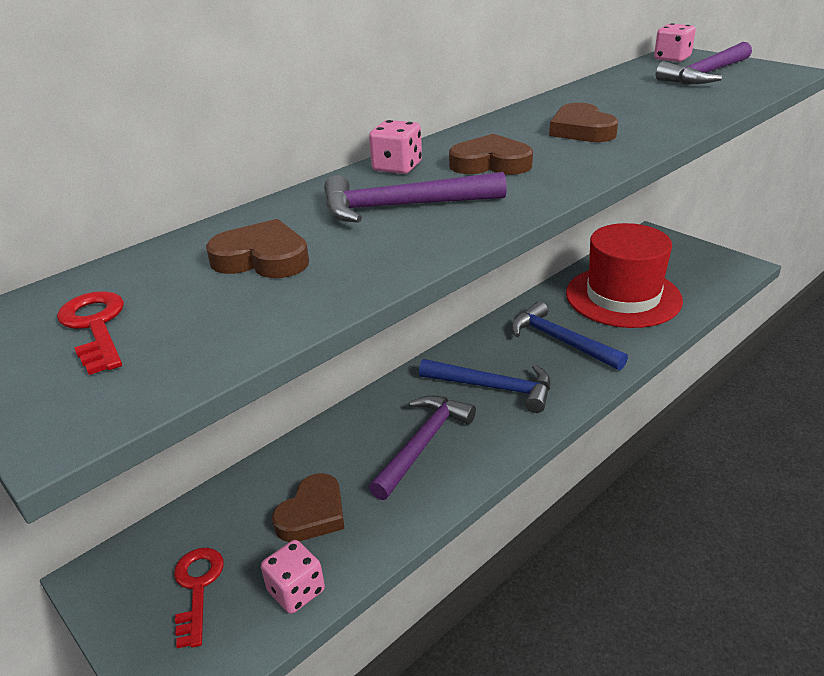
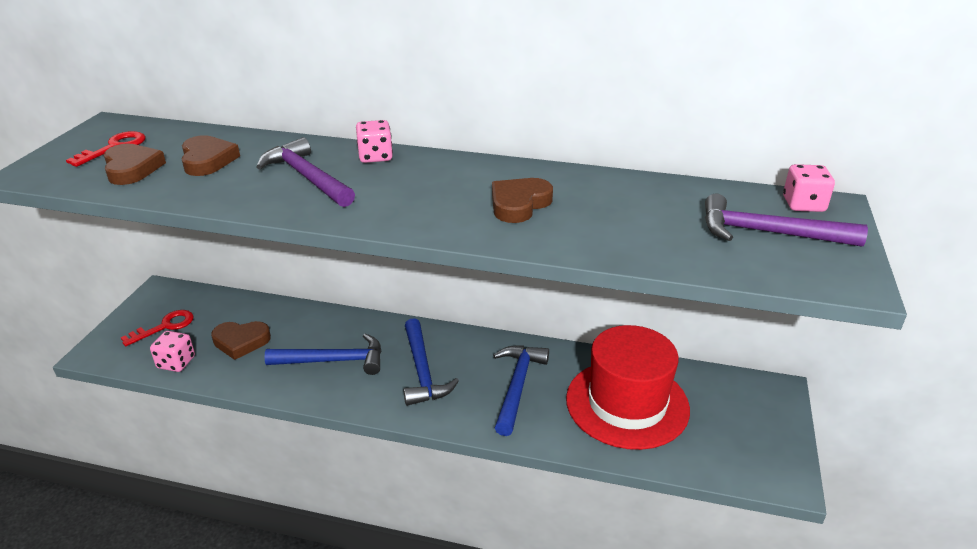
camera: 55 degrees right, 0 degrees up
purple hammer [369,395,476,500] -> blue hammer [264,334,382,375]
brown heart [449,134,533,175] -> brown heart moved to [104,143,166,185]

